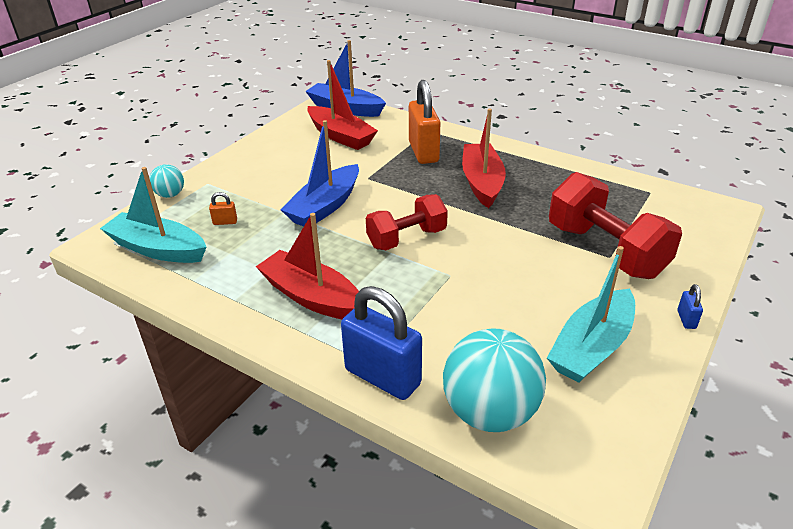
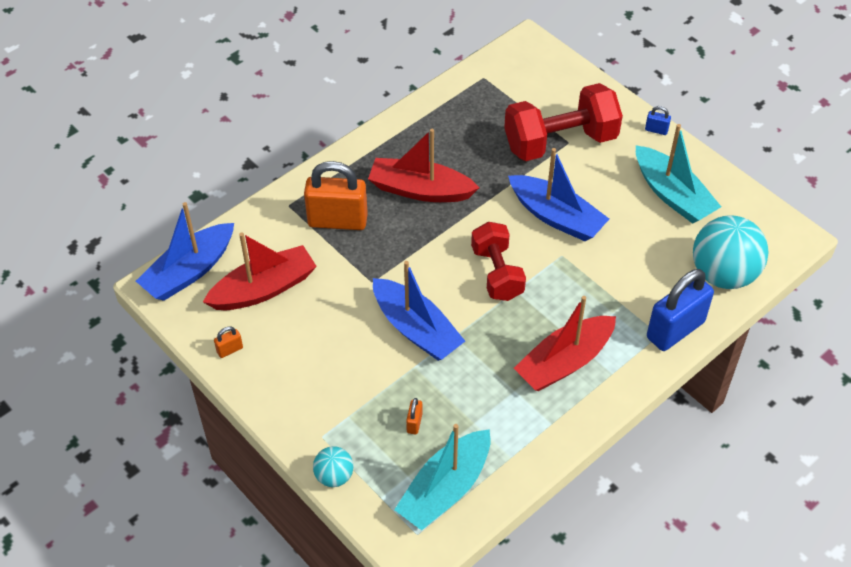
camera: 75 degrees left, 15 degrees up
none -> orange padlock [214,326,243,358]
none -> blue boat [508,148,609,241]

